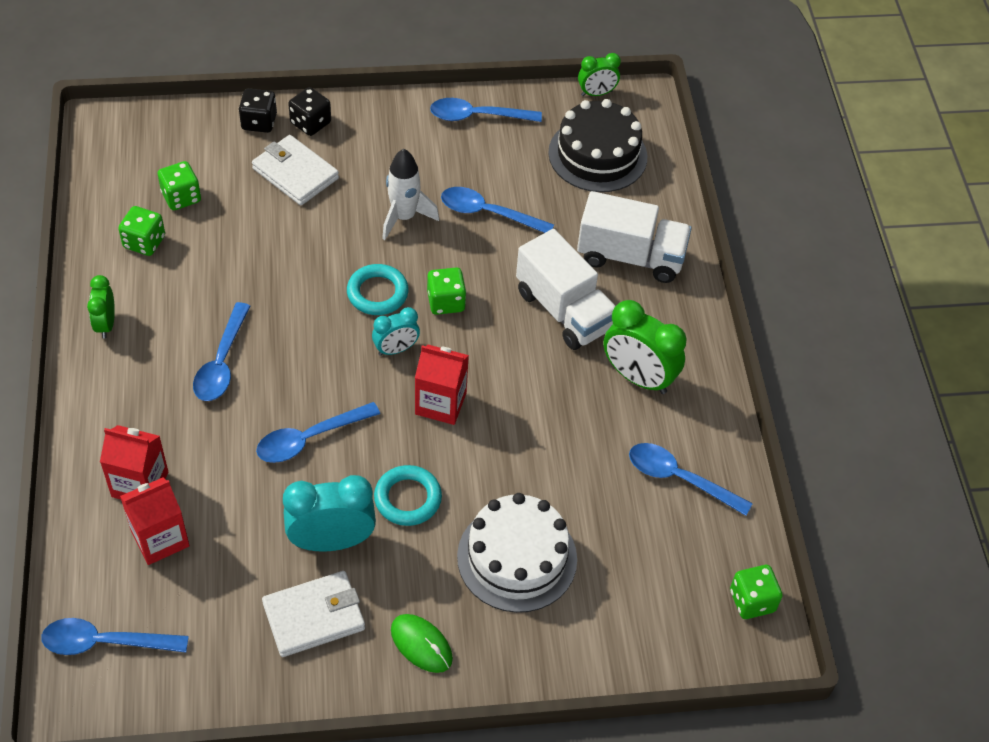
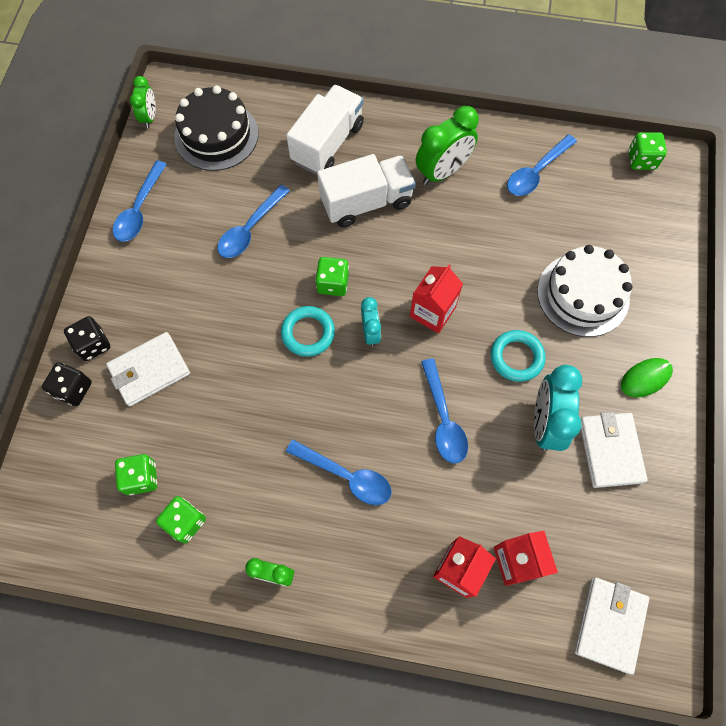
camera: 70 degrees left, 15 degrees up
blue spoon [41,618,189,655] -> white wallet [575,577,649,675]
white rocket [382,149,439,240] -> none

